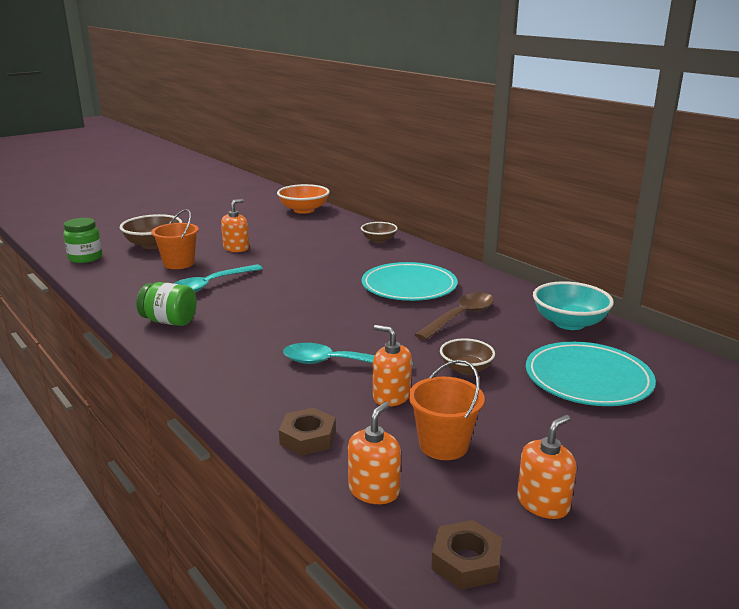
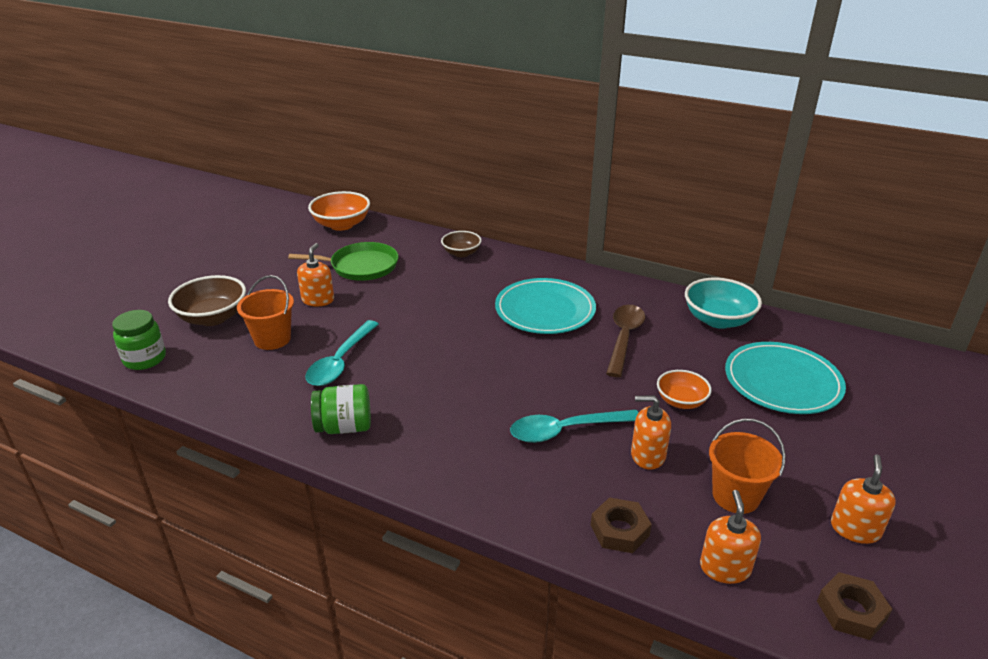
camera: 25 degrees left, 10 degrees up
brown bowl [440,338,495,375] -> orange bowl [657,370,712,409]
none -> green pan [288,242,399,281]

